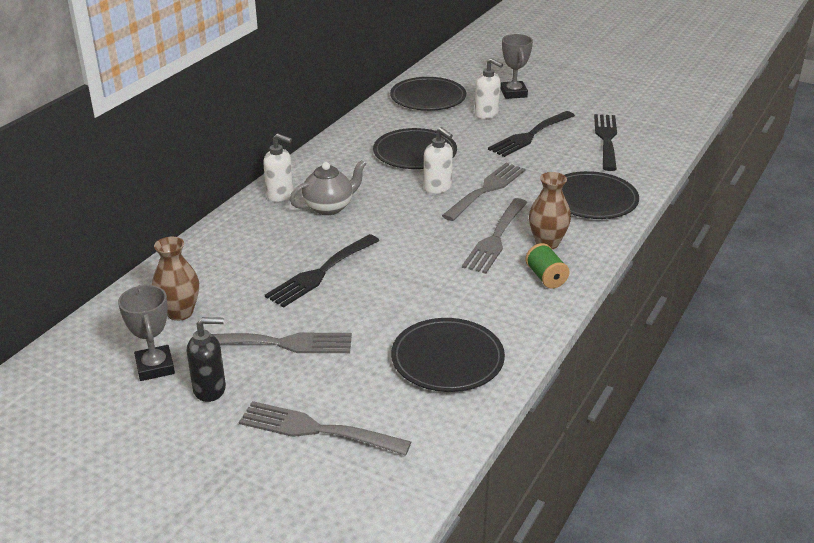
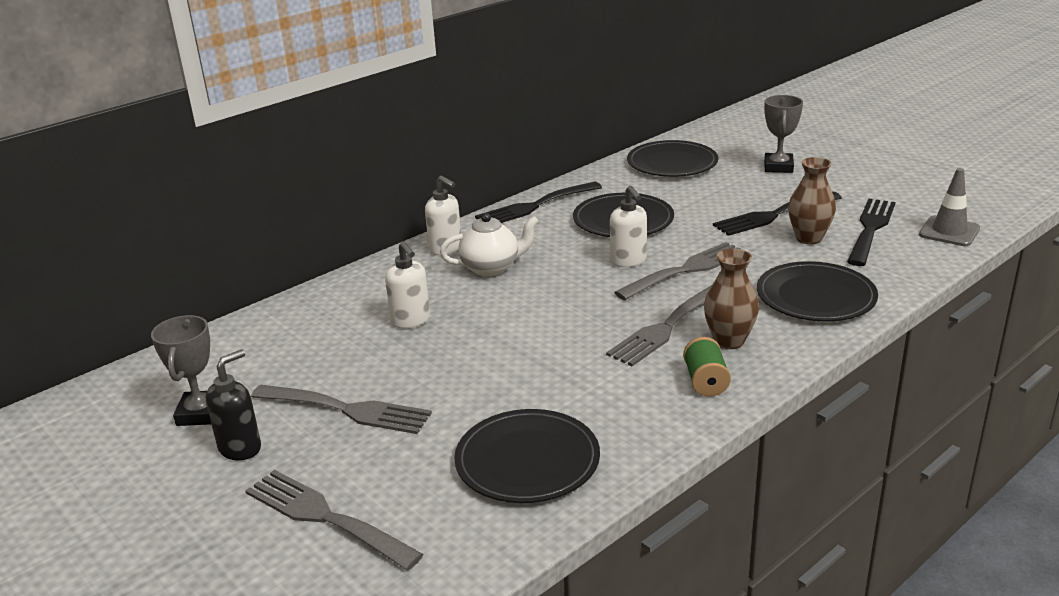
camera: 20 degrees right, 5 degrees down
brown vase [152,237,199,321] -> brown vase moved to [788,157,836,244]
black soap dispenser [187,317,226,402] -> black soap dispenser turned 60 degrees counterclockwise [206,349,261,460]
black fork [265,234,380,308] -> black fork moved to [475,182,602,223]
grey teapot [290,160,366,215] -> white teapot [440,213,539,276]
white soap dispenser [475,58,503,119] -> white soap dispenser moved to [385,241,430,328]
none -> grey traffic cone [919,168,980,246]

